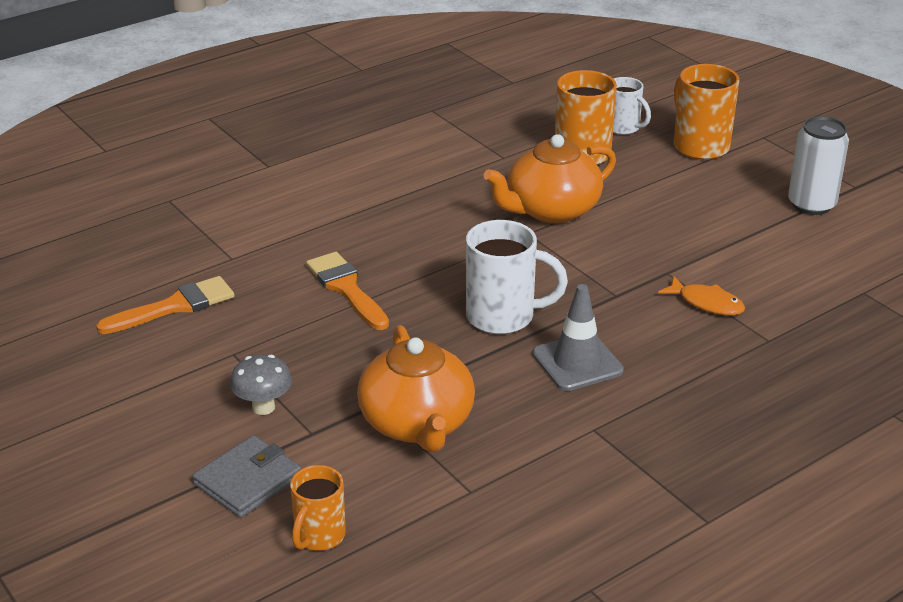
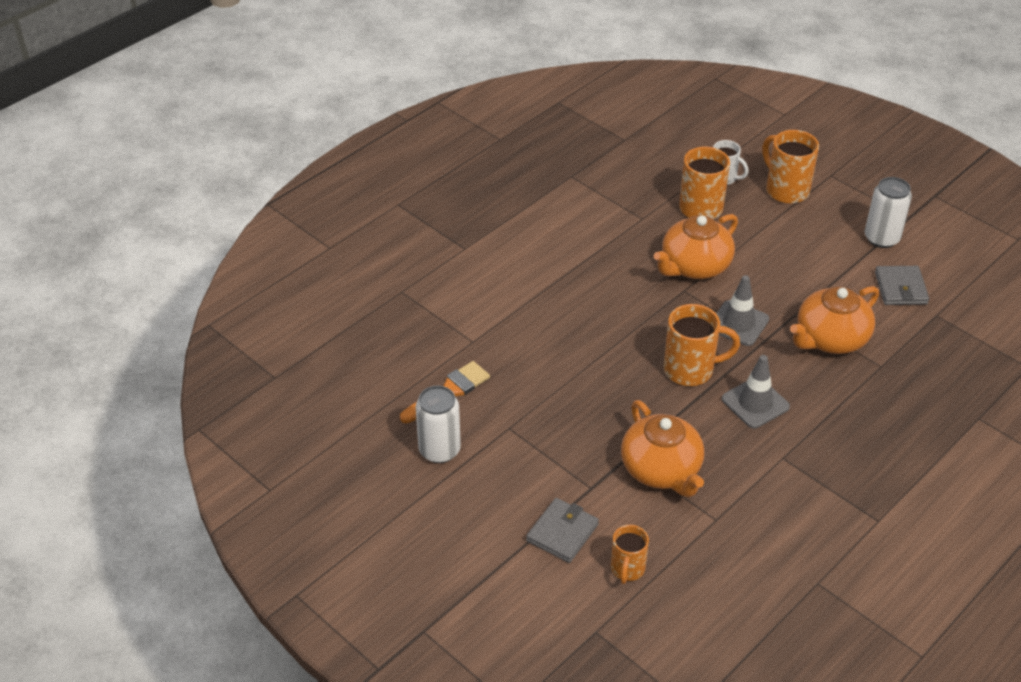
camera: 10 degrees left, 10 degrees up
grey mushroom [230,354,292,415] -> none
orange brush [306,252,389,330] -> none
white mug [466,220,568,334] -> orange mug [664,304,740,386]
orange fish [658,276,745,316] -> orange teapot [790,286,879,354]
none -> white can [416,386,461,463]
none -> grey traffic cone [716,275,769,346]
none -> grey wallet [875,266,929,305]

